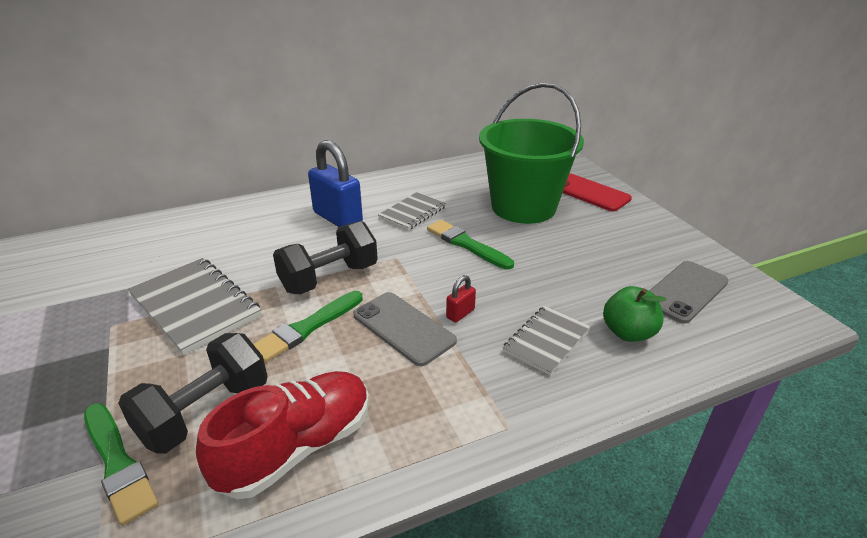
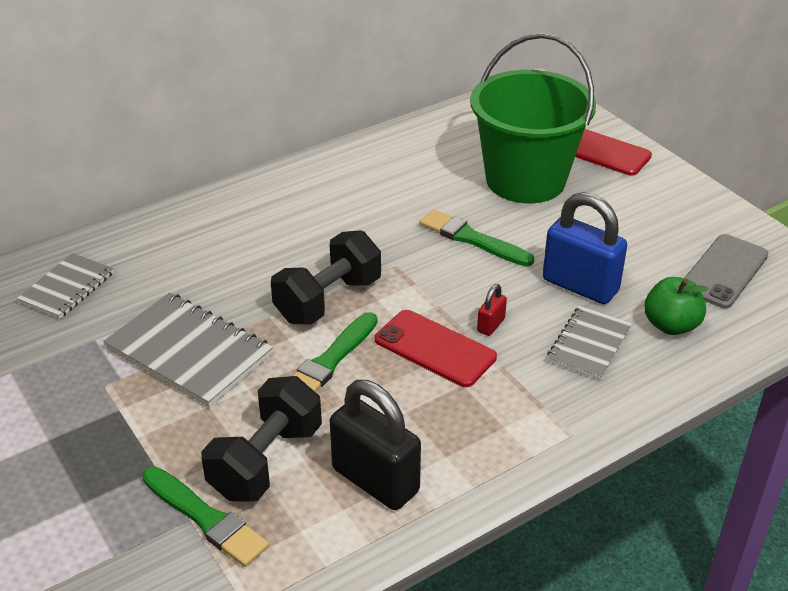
camera: 10 degrees left, 5 degrees up
red shoe [196,371,369,499] -> black padlock [330,380,421,510]
blue padlock [308,140,363,227] -> blue padlock moved to [543,192,627,304]
grey phone [353,292,457,366] -> red phone [375,310,497,387]
grey notebook [378,192,446,230] -> grey notebook moved to [17,253,114,319]

